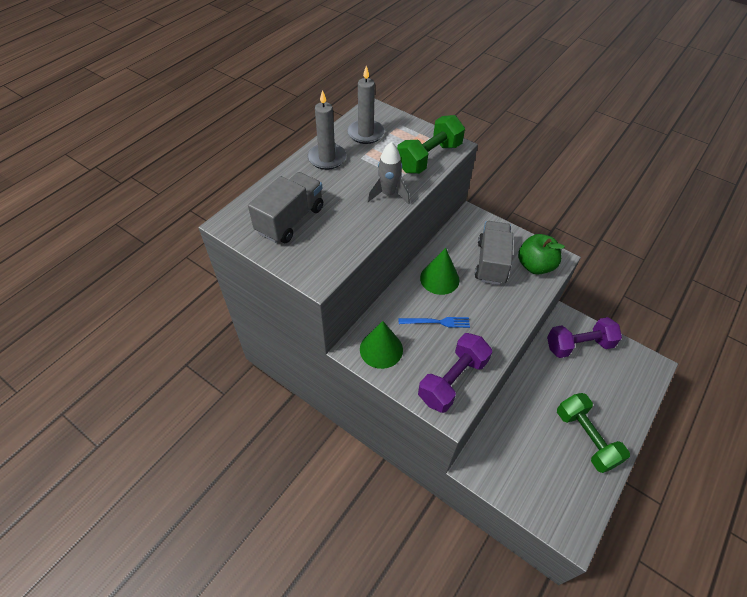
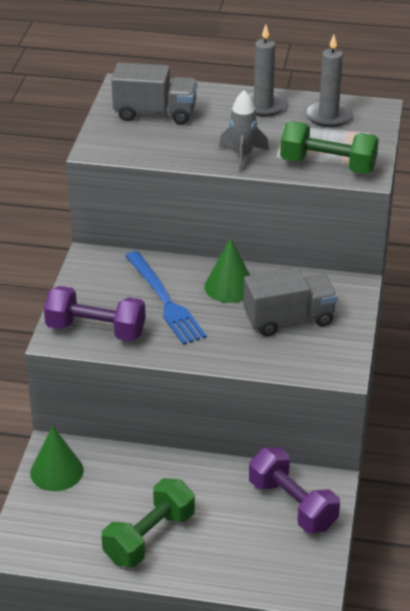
camera: 65 degrees right, 15 degrees down
green cone [360,321,403,369] -> green cone moved to [30,426,84,491]
blue fork [399,317,470,328] -> blue fork [126,251,207,345], size x1.73
green apple [518,234,565,274] -> none

